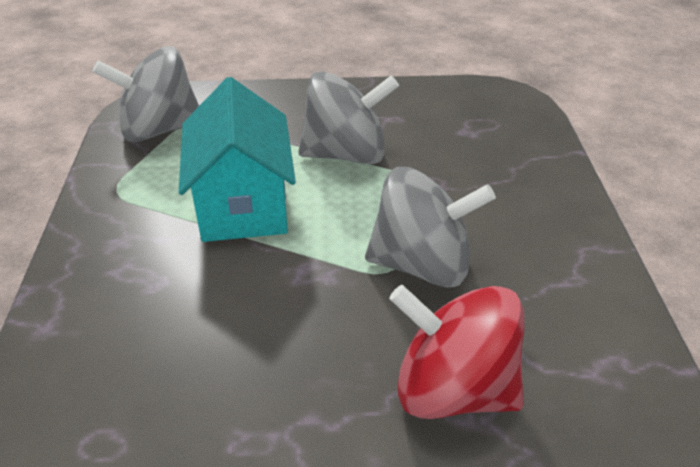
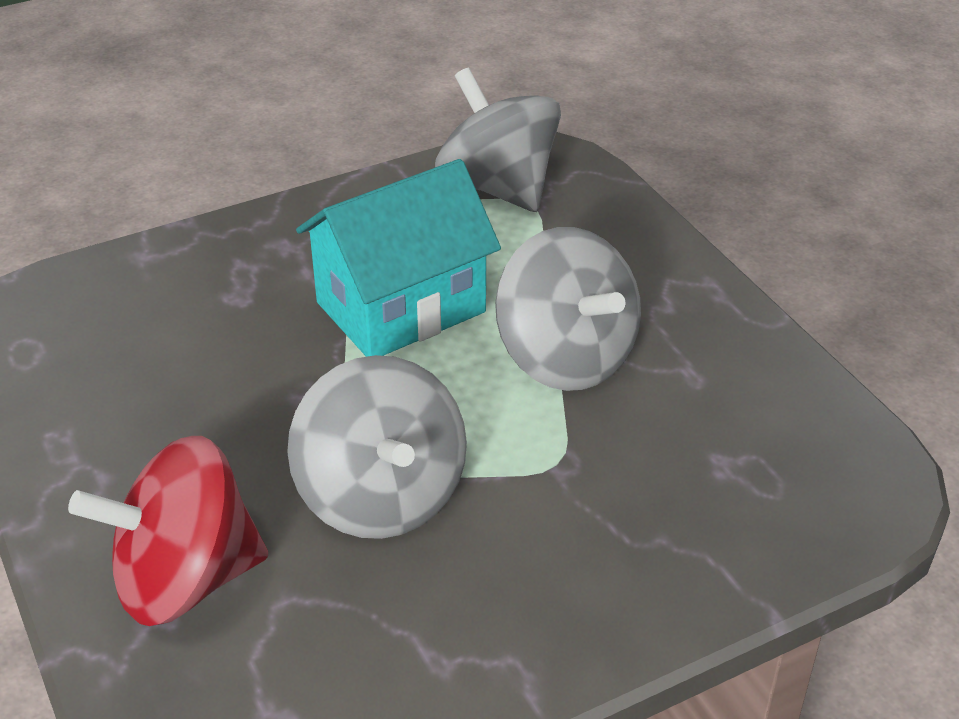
camera: 65 degrees right, 0 degrees up
red spinning top [389,285,525,419] -> red spinning top turned 105 degrees counterclockwise [68,436,268,626]

